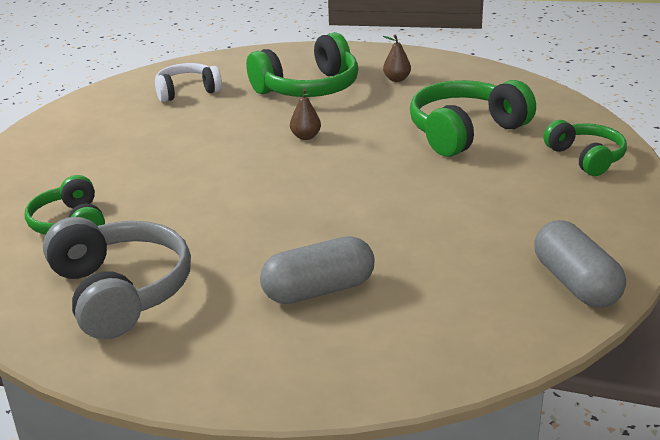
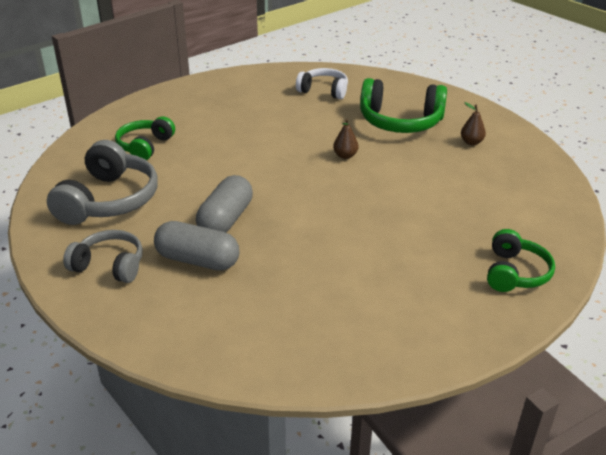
camera: 40 degrees right, 5 degrees up
green headphones [410,80,536,157] -> none
grey capsule [534,220,626,308] -> grey capsule moved to [196,175,253,232]
none -> grey headphones [63,230,143,283]

